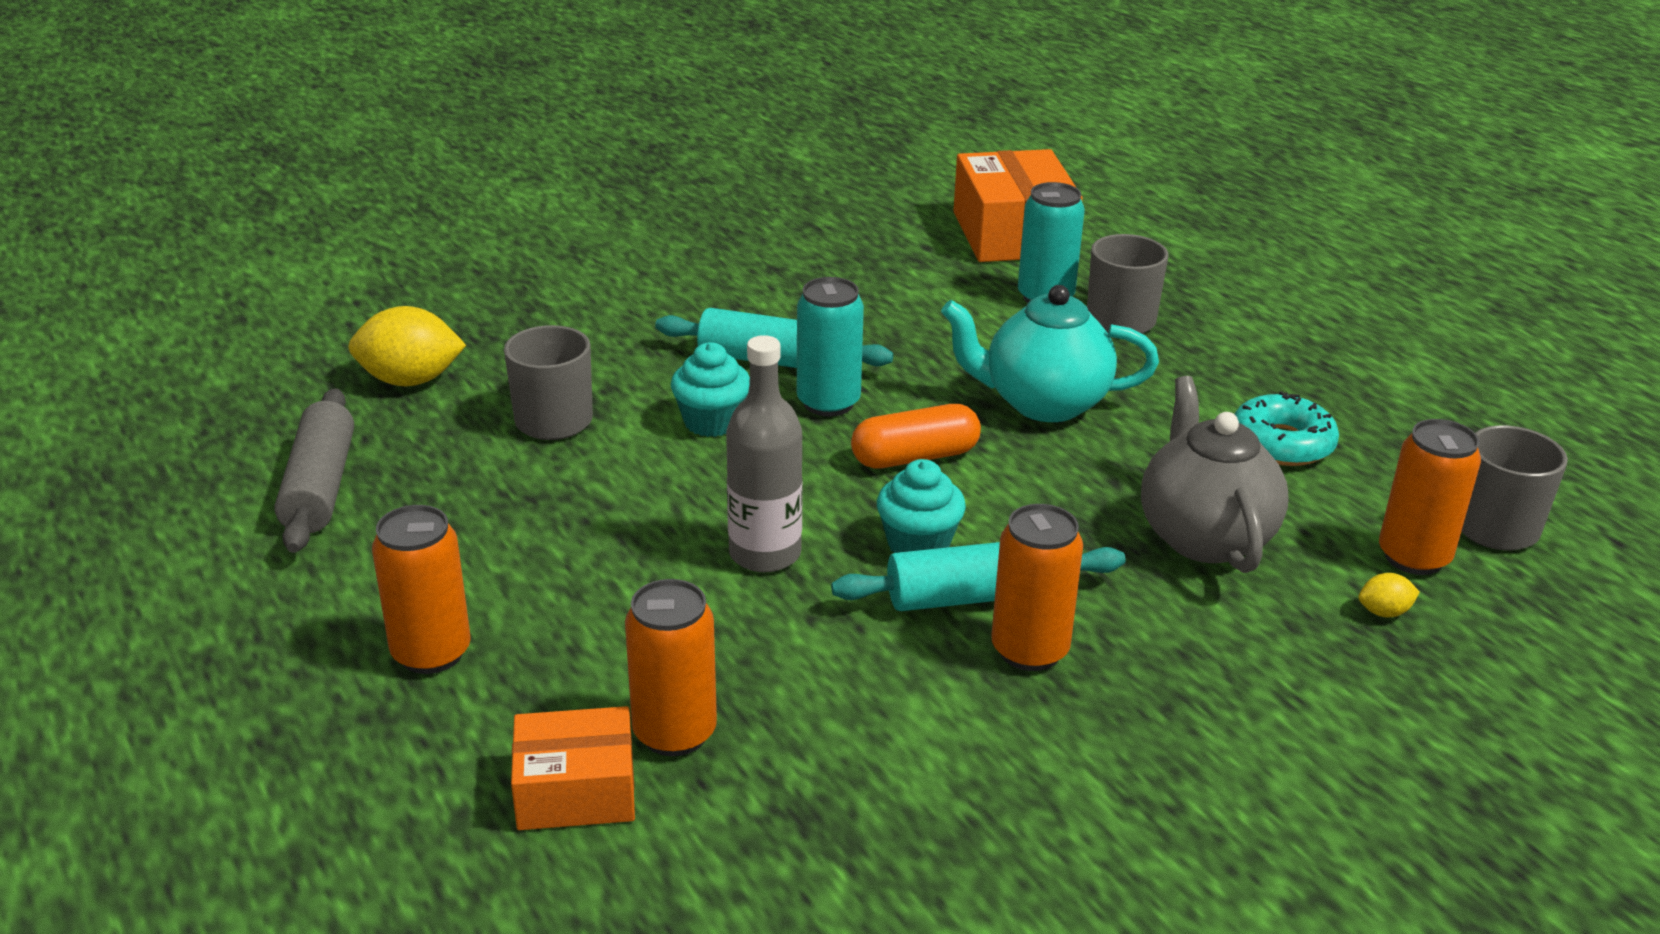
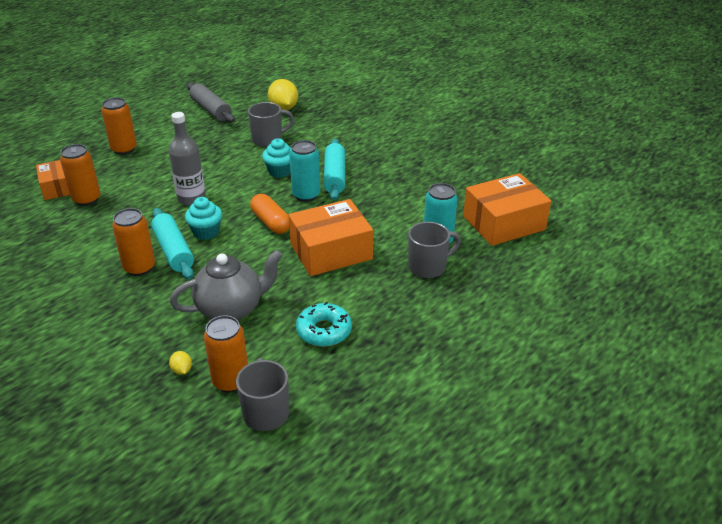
camera: 75 degrees right, 5 degrees up
grey rolling pin [274,388,354,553] -> grey rolling pin turned 75 degrees clockwise [187,83,235,123]
turquoise teapot [941,285,1159,422] -> orange box [288,199,373,276]

